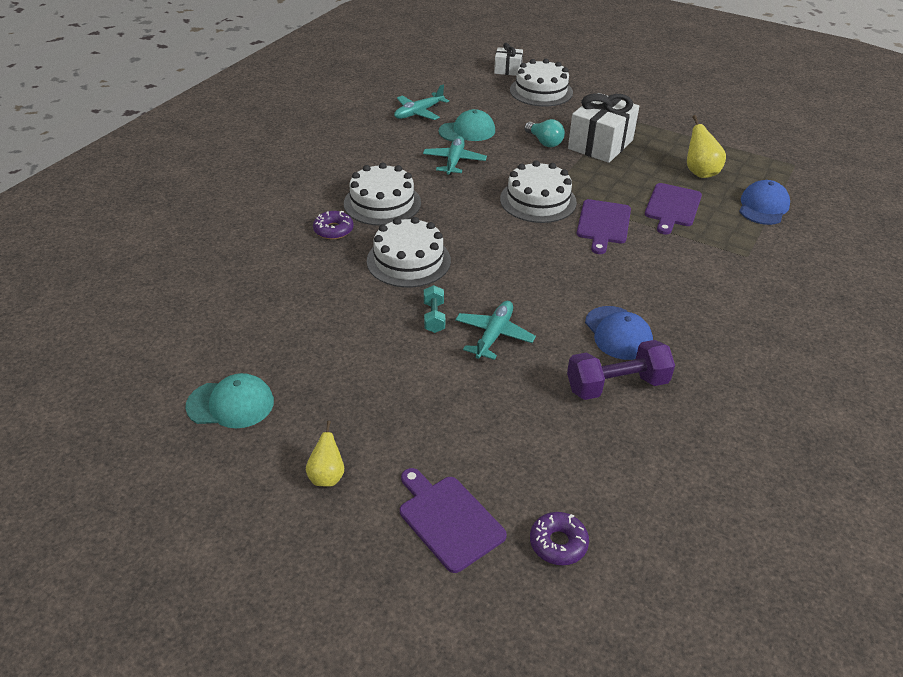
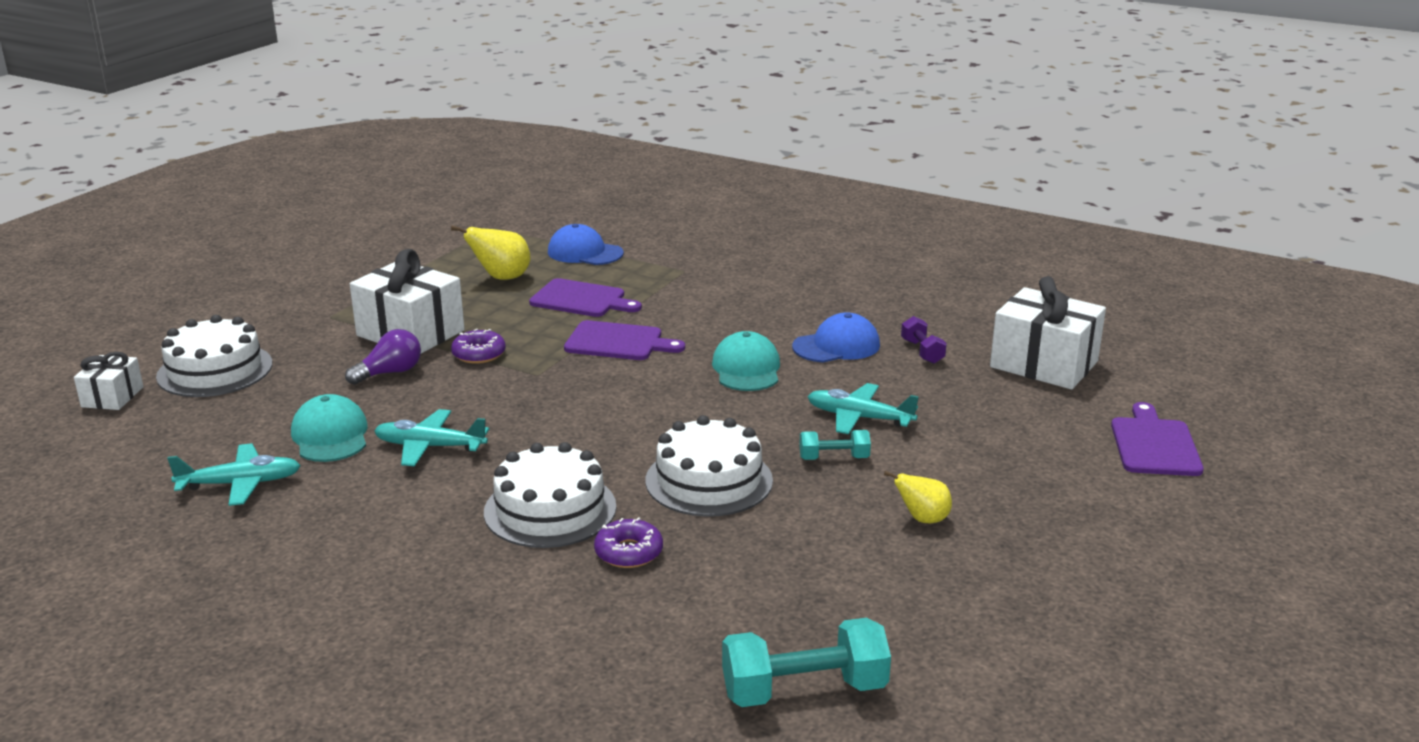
camera: 90 degrees left, 15 degrees down
turquoise cap [185,373,274,428] -> turquoise cap moved to [712,331,780,391]
yellow pear [306,420,344,487] -> yellow pear moved to [884,471,952,523]
turquoise plane [394,84,449,120] -> turquoise plane turned 60 degrees counterclockwise [167,443,301,506]
purple cutting board [400,468,507,573] -> purple cutting board turned 135 degrees clockwise [1111,402,1204,476]
white cake [500,160,577,223] -> none
turquoise light bulb [524,119,565,147] -> purple light bulb [345,329,421,385]
purple donut [530,512,589,565] -> purple donut moved to [451,329,506,364]
purple dumbbell [567,340,675,400] -> purple dumbbell [901,316,947,364], size x0.55
none -> turquoise dumbbell [722,618,891,707]
none -> white gift [990,276,1106,389]

